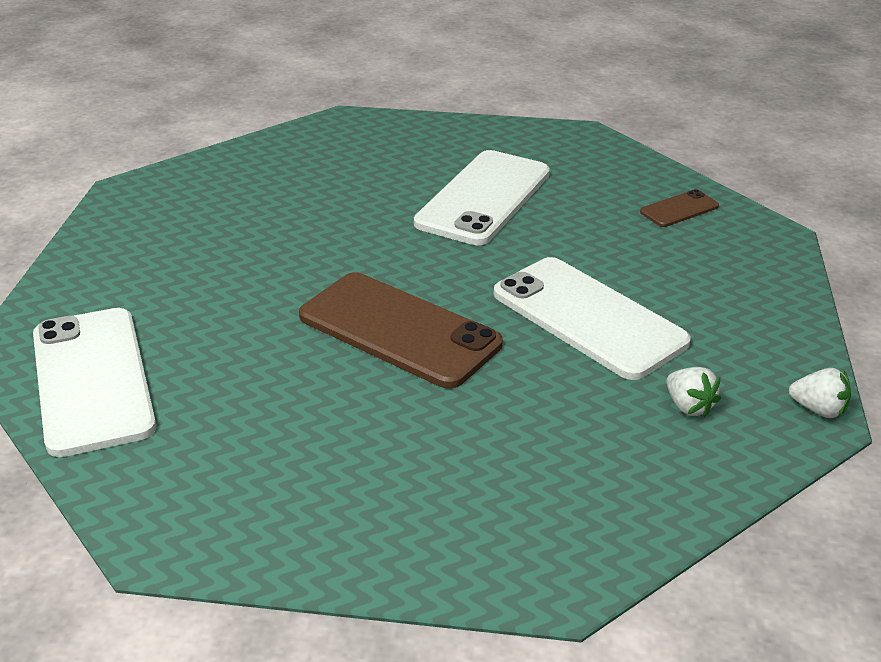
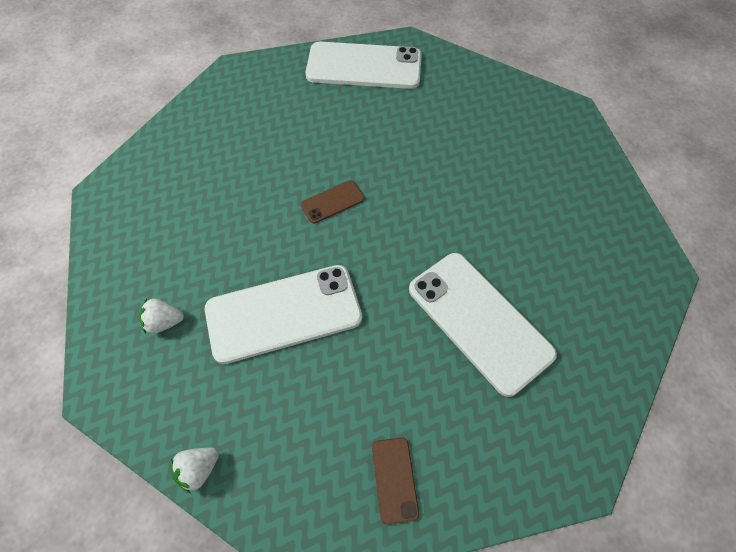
camera: 115 degrees right, 25 degrees up
brown phone [299,272,503,389] -> brown phone [301,180,365,223], size x0.46
white strawberry [789,368,851,418] -> white strawberry moved to [170,448,219,493]

